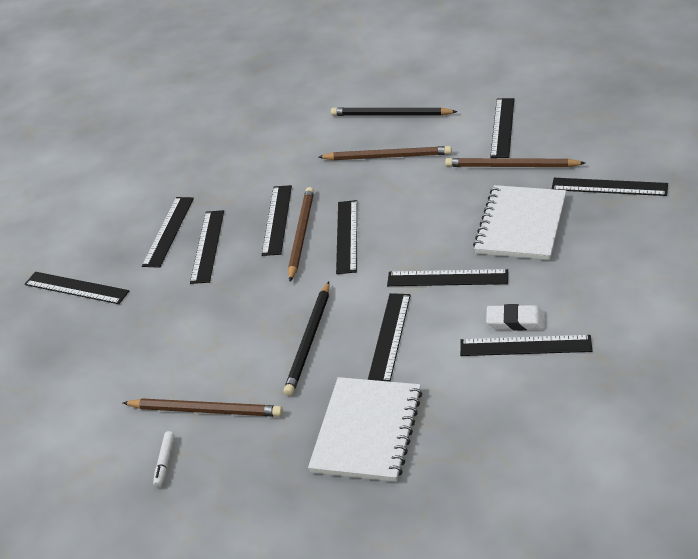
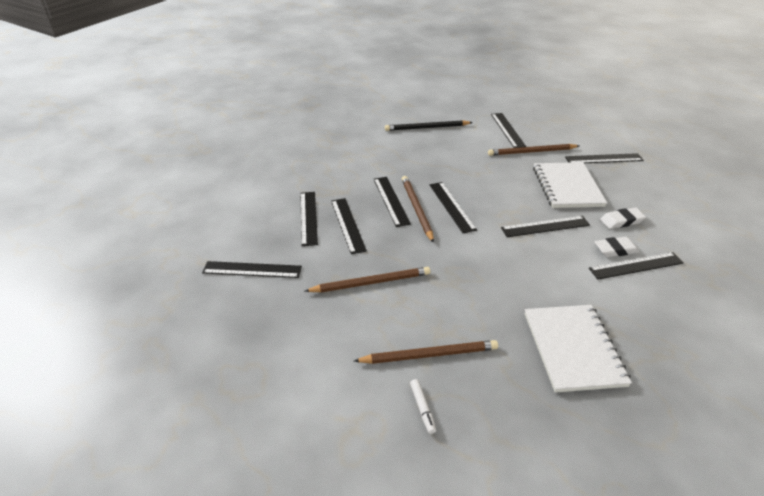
camera: 25 degrees left, 0 degrees up
black pencil [284,281,330,396] -> none
brown pencil [319,146,452,160] -> brown pencil moved to [305,267,430,292]
black ruler [368,293,411,382] -> none
none -> white eraser [600,208,646,229]

